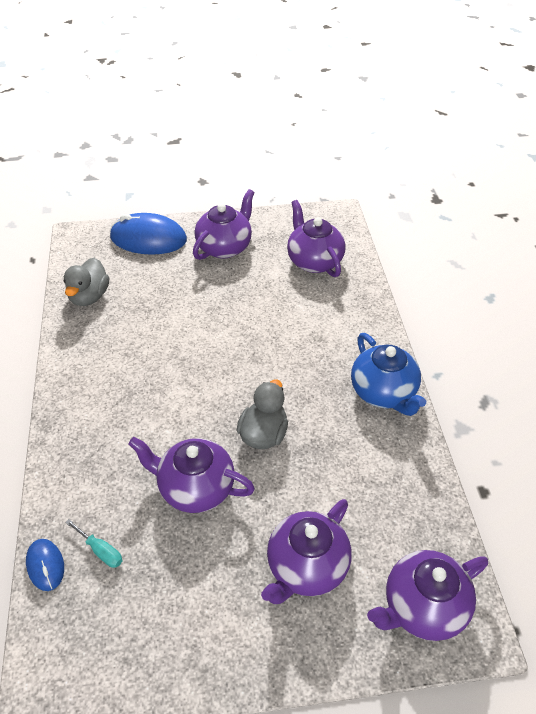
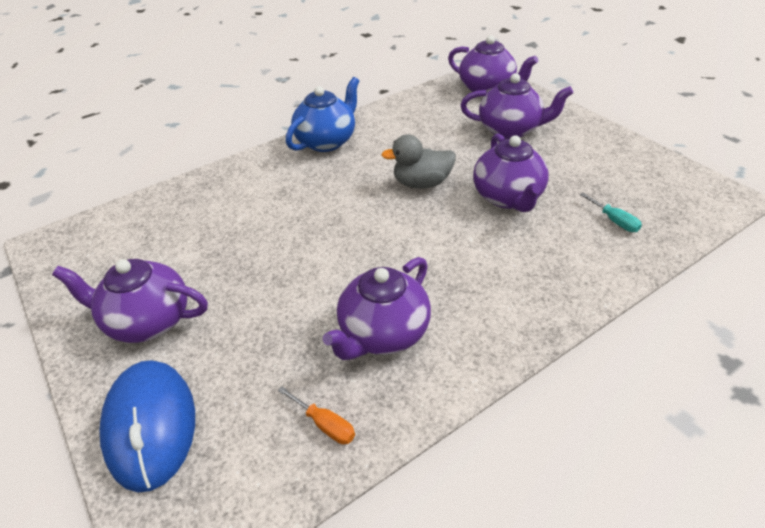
camera: 115 degrees left, 5 degrees down
blue mouse [26,539,64,591] -> none
grey duck [64,258,109,306] -> orange screwdriver [278,387,355,444]
turquoise screwdriver [65,519,122,568] -> turquoise screwdriver turned 135 degrees clockwise [580,193,642,232]
purple teapot [287,200,345,277] -> purple teapot moved to [323,257,431,360]

